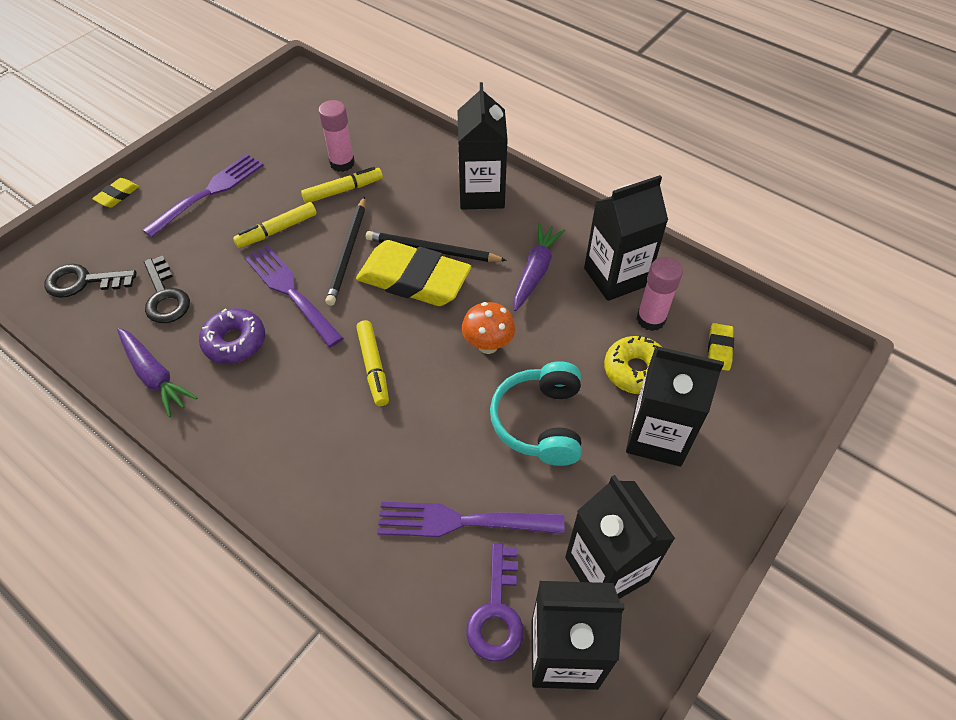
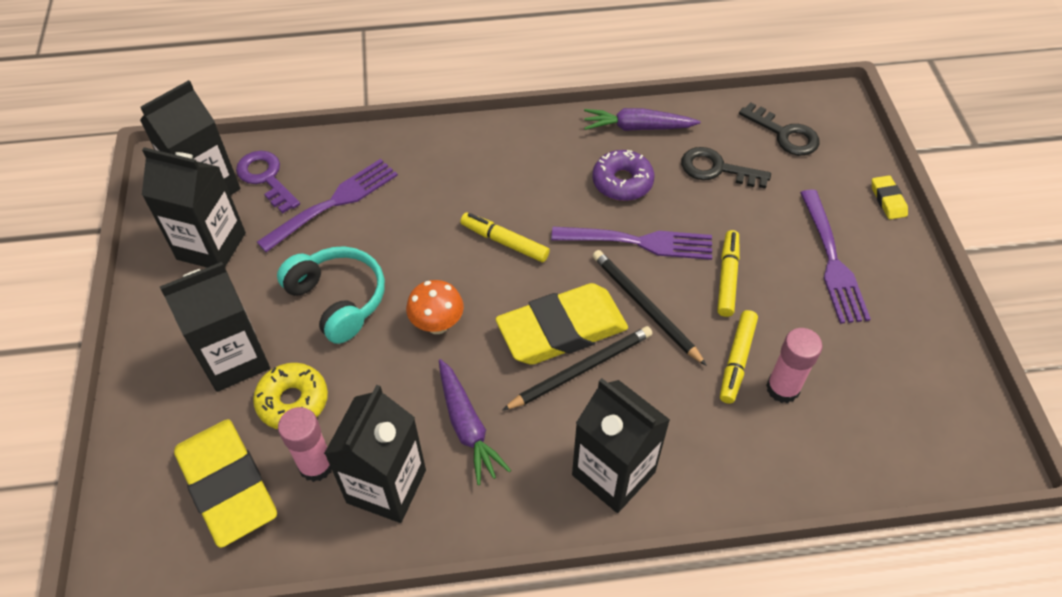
camera: 135 degrees right, 0 degrees up
black key [44,264,137,298] -> black key turned 90 degrees clockwise [739,102,820,156]
yellow eraser [708,323,734,371] -> yellow eraser [174,419,277,548], size x2.36

